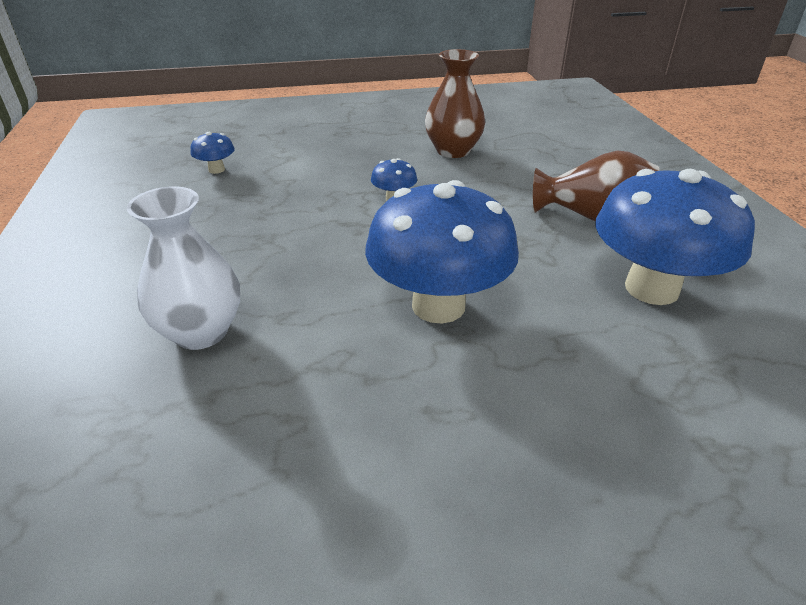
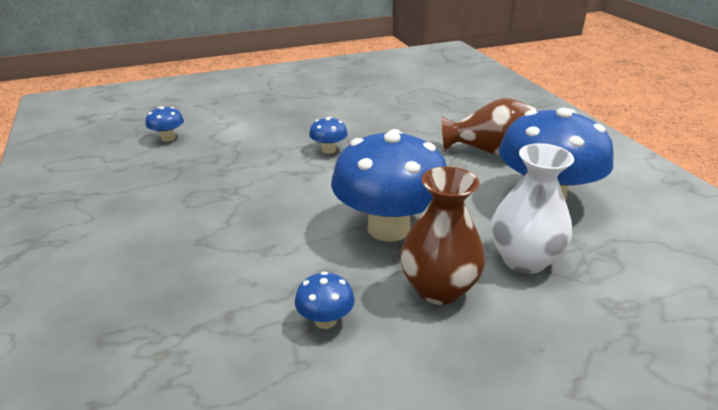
camera: 10 degrees left, 5 degrees down
white vase [127,187,240,350] -> white vase moved to [491,143,574,274]
brown vase [425,49,485,158] -> brown vase moved to [400,166,485,305]
none -> blue mushroom [295,272,355,329]

